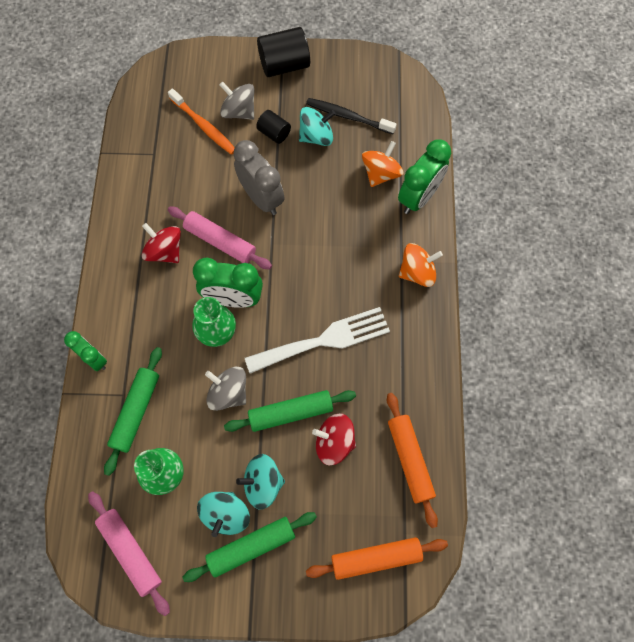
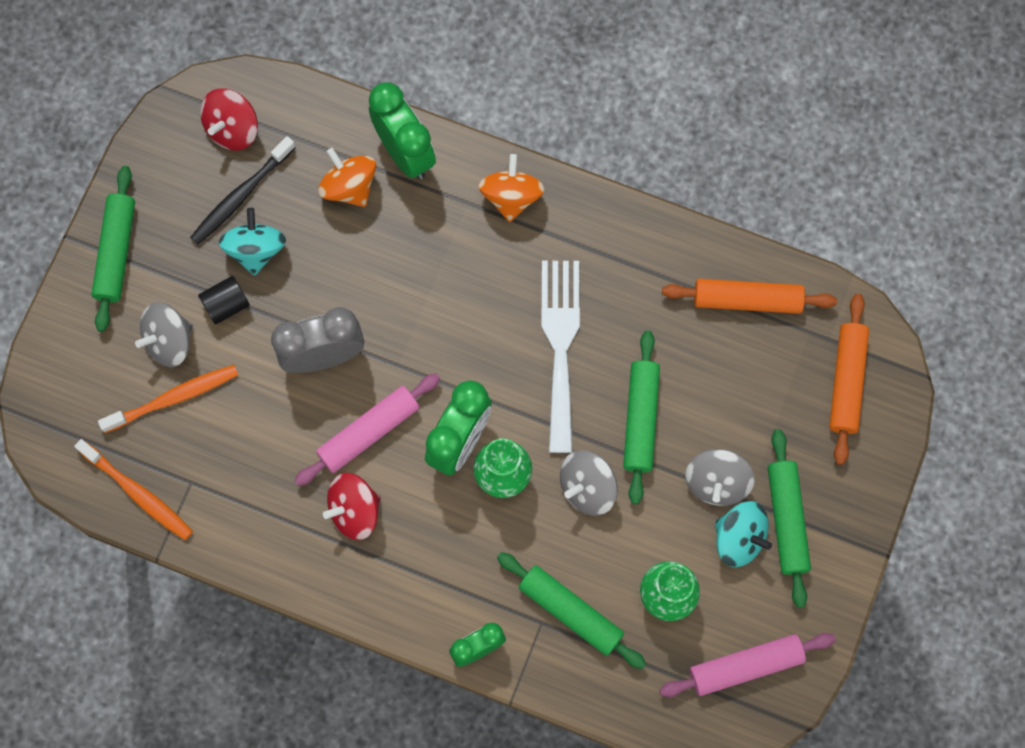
camera: 70 degrees left, 5 degrees up
turquoise spinning top [236,454,285,509] -> grey spinning top [685,449,755,506]
black cylinder [257,27,310,77] -> green rolling pin [92,166,135,332]
red spinning top [312,413,356,465] -> red spinning top moved to [200,89,258,150]
none -> orange toothbrush [74,439,193,540]

